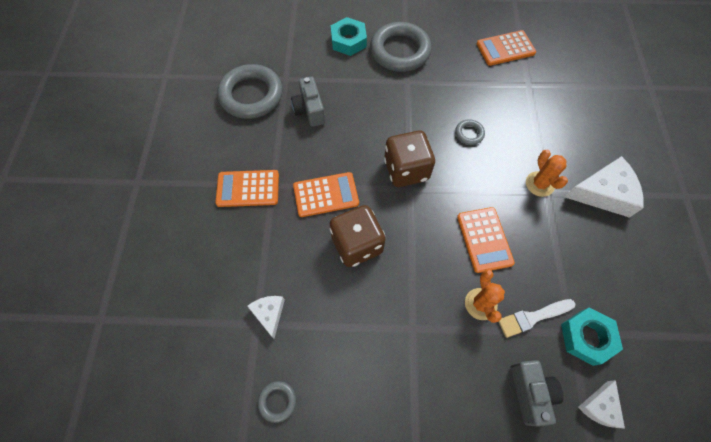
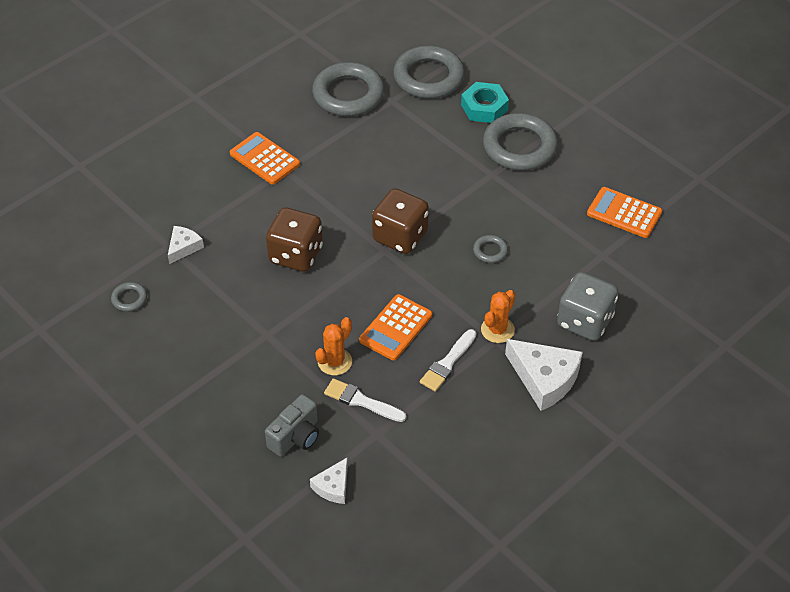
camera: 45 degrees right, 15 degrees down
grey camera [291,77,325,127] -> none
orange calculator [293,172,359,217] -> none
turquoise nut [561,307,623,366] -> none
white cheese [578,380,625,429] -> white cheese turned 45 degrees counterclockwise [310,458,348,504]
none -> grey ring [393,45,465,99]
none -> white brush [420,329,477,392]
none -> grey dice [557,272,618,341]

